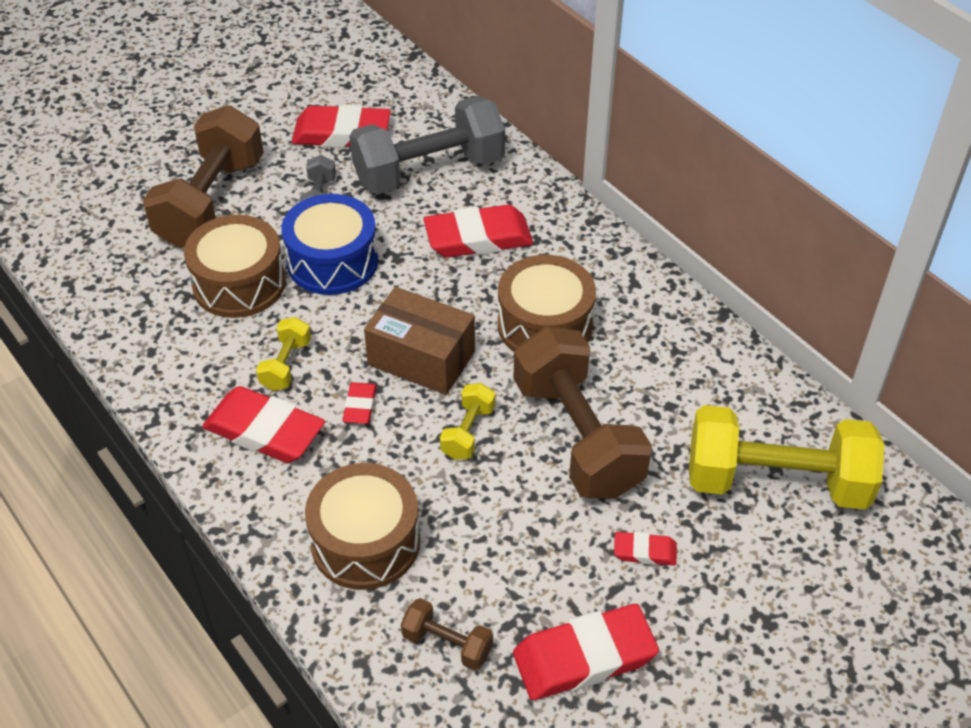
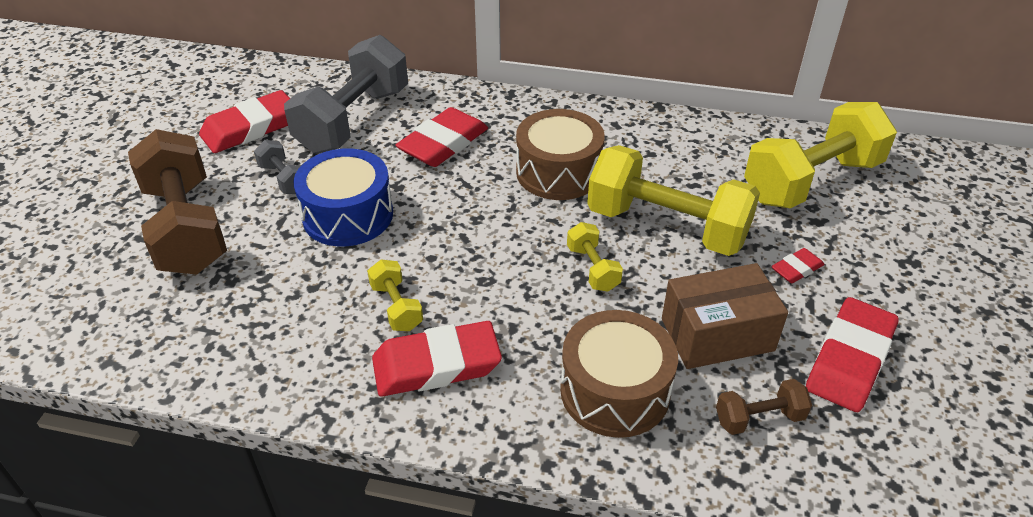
camera: 40 degrees left, 5 degrees down
brown drum [184,215,286,318] -> none
red eraser [343,382,377,424] -> none
brown box [364,287,475,395] -> brown box moved to [662,263,788,369]
brown dumbbell [513,327,652,498] -> yellow dumbbell [587,145,760,256]

